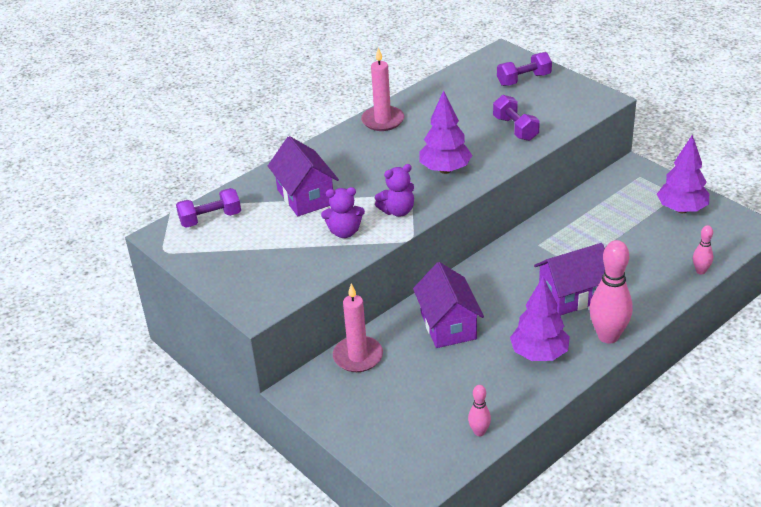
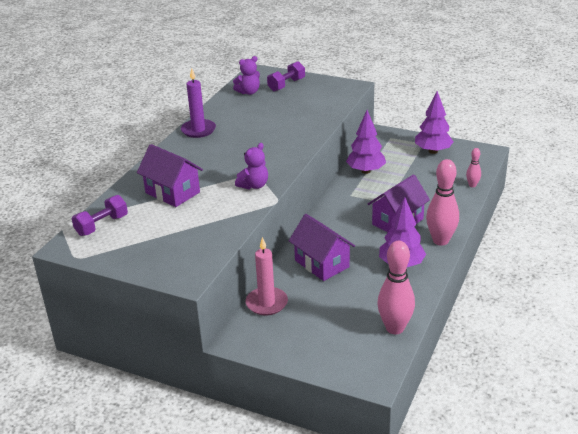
camera: 25 degrees left, 5 degrees down
purple teddy bear [321,187,365,238] -> purple teddy bear moved to [233,56,260,95]
pink candle [361,47,404,131] -> purple candle [181,68,216,138]
purple tree [419,90,472,174] -> purple tree moved to [346,110,386,174]
pink bowling pin [468,385,491,436] -> pink bowling pin [377,241,415,334], size x1.99
purple dumbbell [493,95,540,141] -> none

